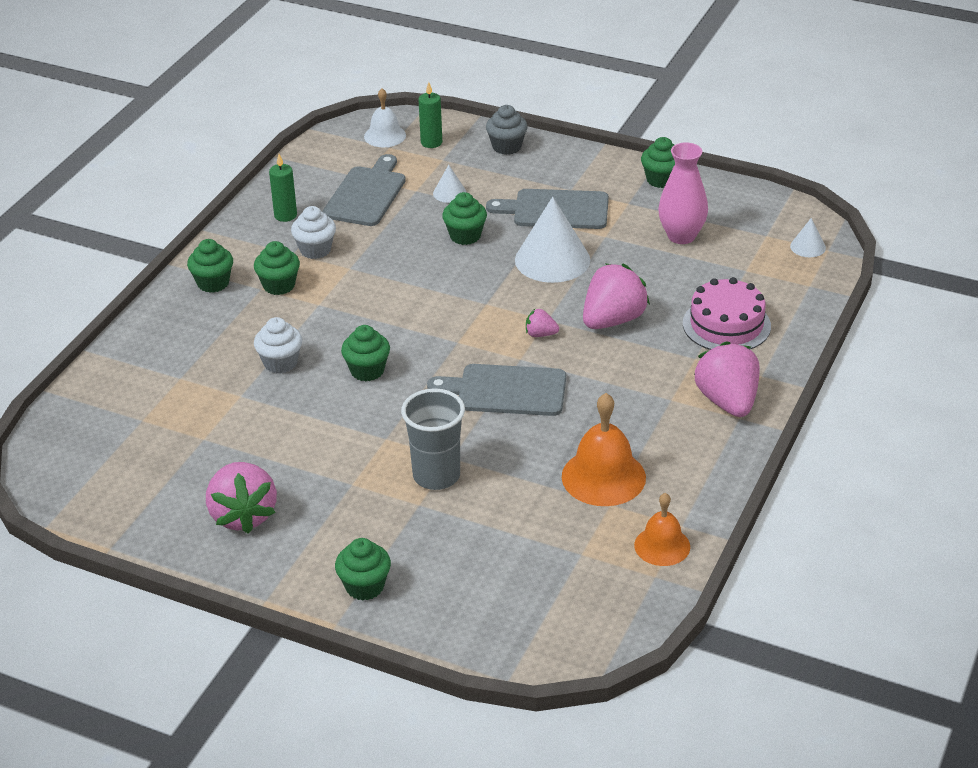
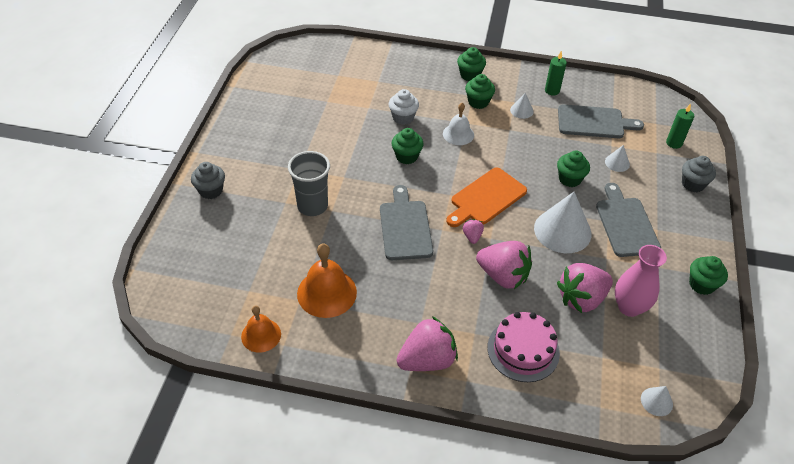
camera: 75 degrees right, 10 degrees up
pink strawberry [206,462,277,534] -> pink strawberry moved to [557,263,613,313]
white cupcake [291,206,336,259] -> white cone [510,93,534,119]
green cupcake [335,538,391,600] -> grey cupcake [191,162,225,199]
white bell [364,88,406,147] -> white bell moved to [443,103,474,145]
none -> orange cutting board [446,167,527,227]

